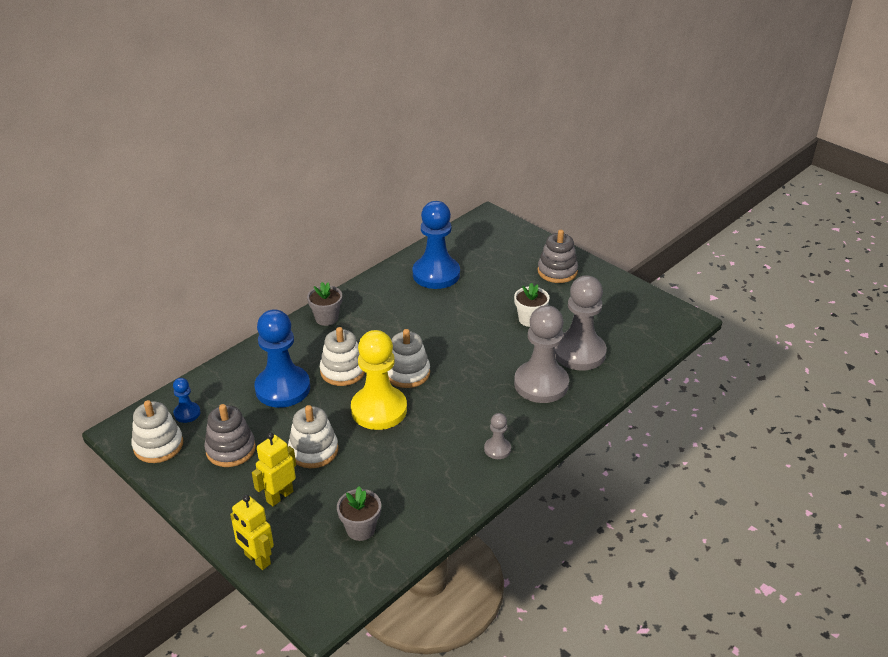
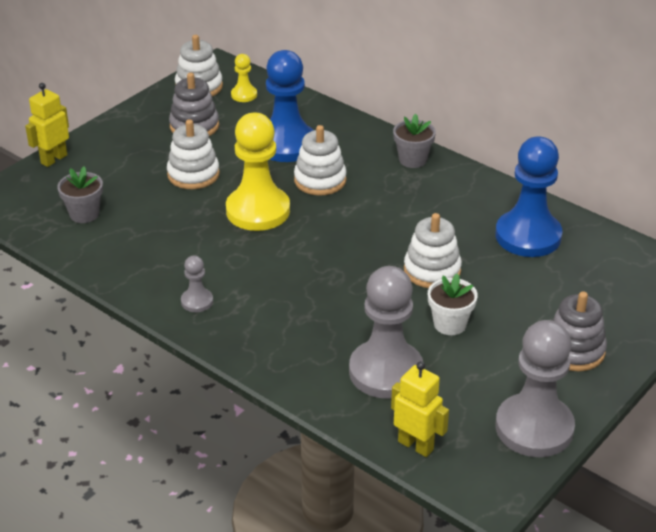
camera: 85 degrees right, 0 degrees up
blue pawn [173,378,200,423] -> yellow pawn [231,54,257,102]
yellow robot [252,433,296,506] -> yellow robot moved to [391,361,449,457]
white stacking toy [387,329,430,388] -> white stacking toy moved to [404,213,462,288]
grey pawn [514,305,569,403] -> grey pawn moved to [496,320,575,457]

